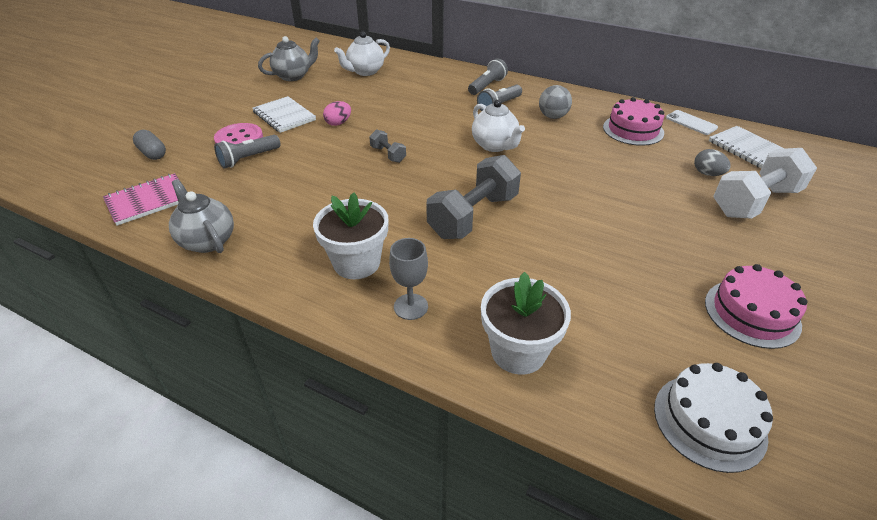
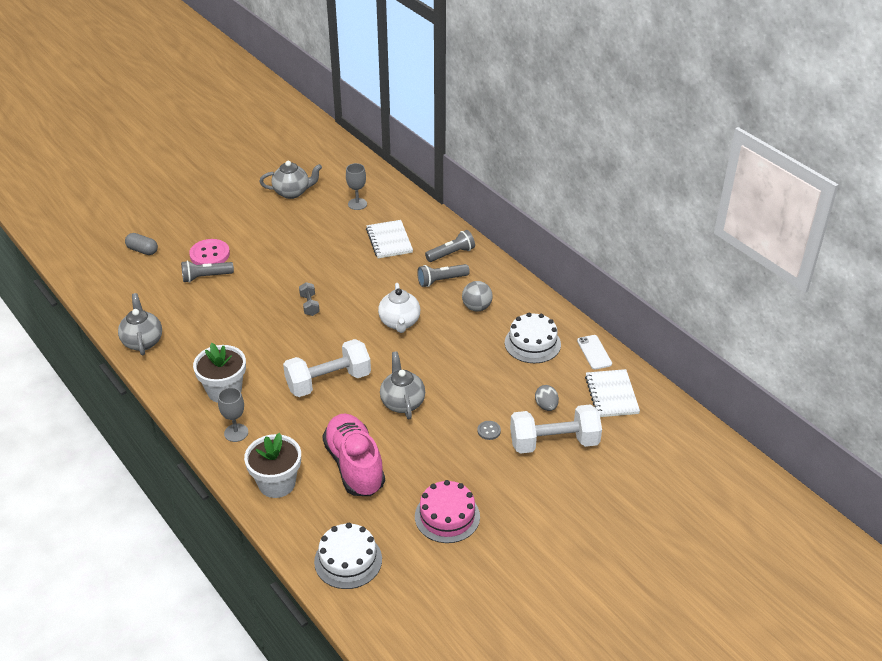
camera: 25 degrees right, 0 degrees up
pink notebook [103,173,179,226] -> none
grey capsule [133,130,166,160] -> grey capsule turned 45 degrees counterclockwise [125,233,158,255]
white notebook [252,96,316,133] -> white notebook moved to [366,220,413,258]
pink egg [323,101,351,126] -> none
white teapot [334,32,390,76] -> grey goblet [346,163,367,210]
grey dumbbell [426,155,521,239] -> white dumbbell [283,339,371,397]
pink cake [603,97,664,146] -> white cake [505,313,561,363]
none -> pink shoe [322,414,385,496]
none -> grey teapot [380,351,425,419]
none -> grey button [477,421,501,440]

